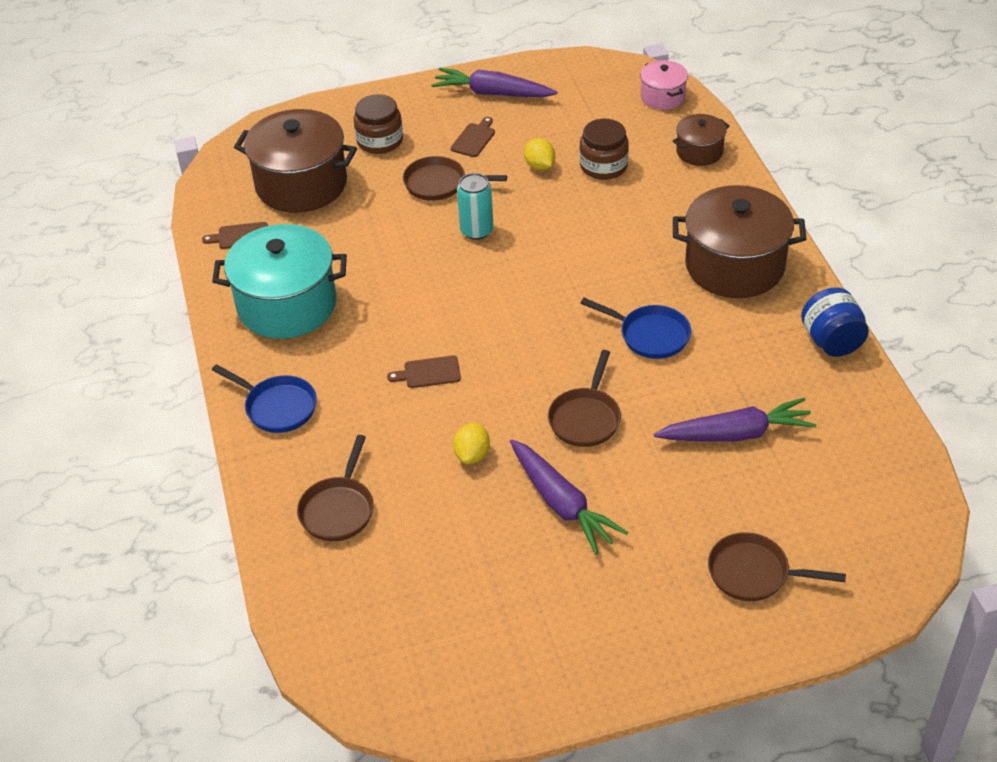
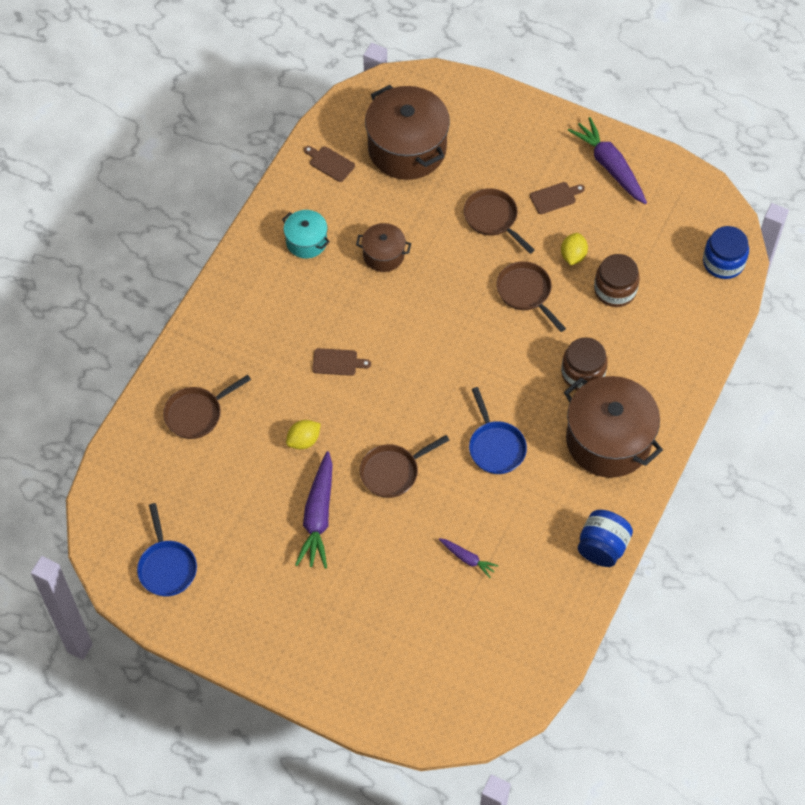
camera: 40 degrees right, 15 degrees up
turquoise pot [212,224,347,339] -> turquoise pot [282,210,330,258], size x0.51
blue pan [212,364,317,433] -> blue pan moved to [137,503,197,597]
brown jar [354,94,403,154] -> brown jar moved to [561,337,608,390]
brown cutting board [387,356,461,388] -> brown cutting board turned 150 degrees clockwise [312,348,371,376]
turquoise can [457,173,494,240] -> none
pink pot [640,60,688,110] -> blue jar [703,226,749,279]
purple carrot [654,398,816,442] -> purple carrot [439,538,498,578], size x0.51
brown pot [673,114,729,166] -> brown pot moved to [356,223,411,272]
brown pan [708,532,846,601] -> brown pan moved to [496,261,566,332]

